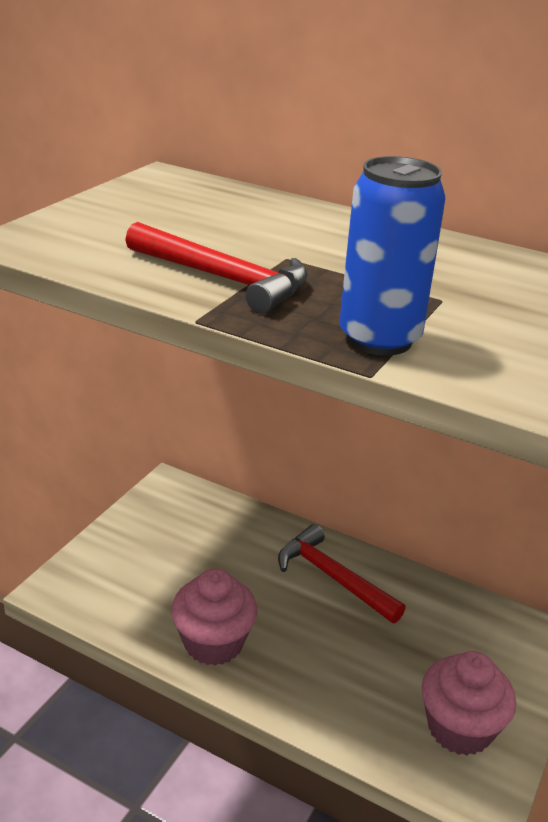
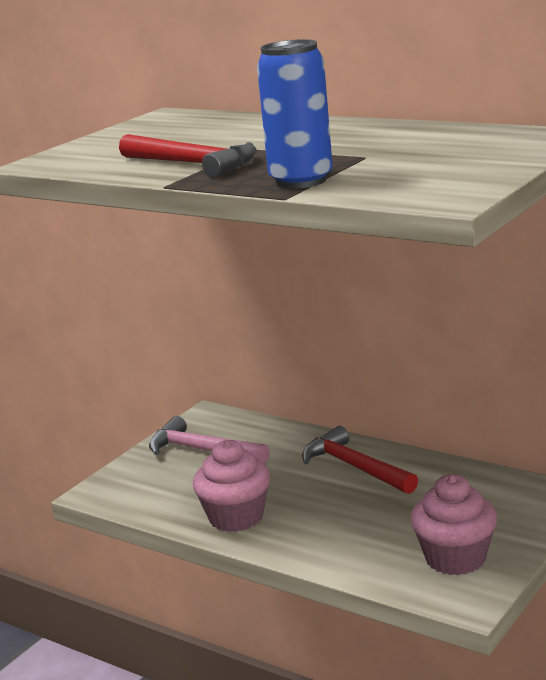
camera: 10 degrees right, 10 degrees down
none -> pink hammer [149,416,270,463]

